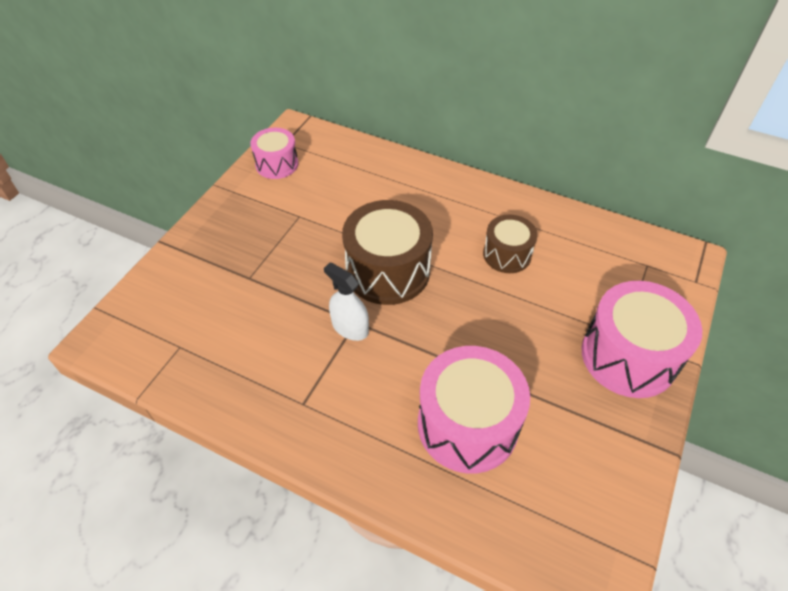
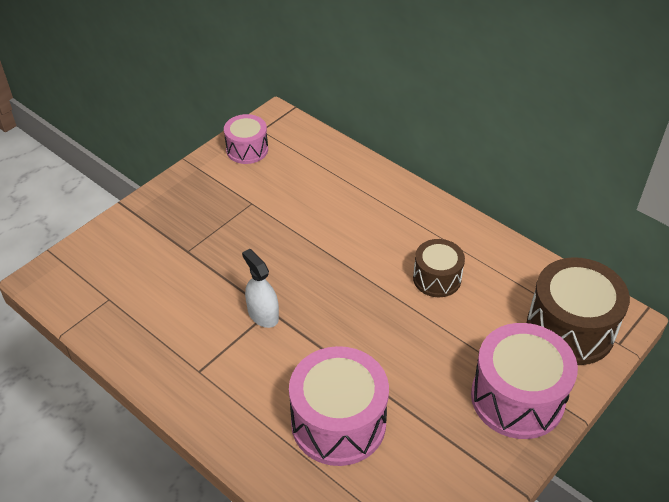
camera: 15 degrees right, 5 degrees down
brown drum [342,200,433,305] -> brown drum moved to [527,257,630,365]

